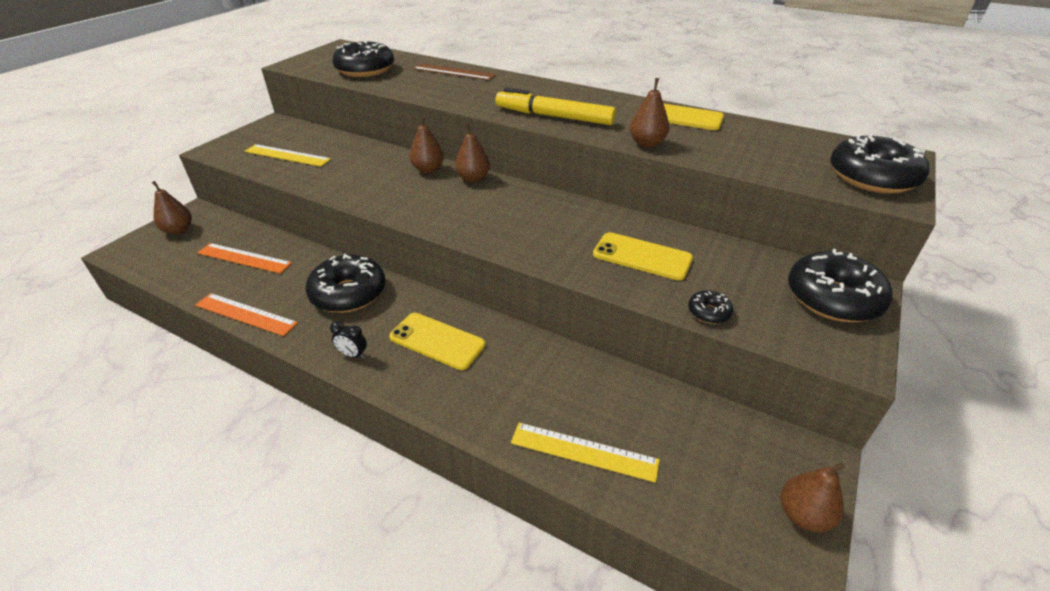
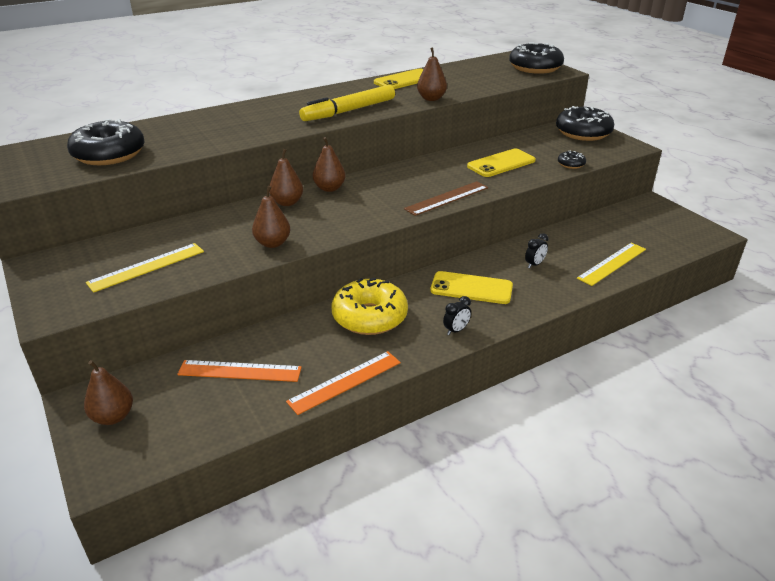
camera: 60 degrees left, 5 degrees down
orange ruler [197,243,292,274] -> orange ruler turned 45 degrees clockwise [177,360,302,382]
black donut [305,254,386,313] -> yellow donut [332,278,408,335]
yellow phone [389,313,485,370] -> yellow phone turned 45 degrees clockwise [430,271,513,304]
brown ruler [413,63,496,80] -> brown ruler moved to [404,181,488,216]
brown pear [781,462,845,533] -> brown pear moved to [252,186,290,248]
none -> black clock [525,233,548,268]

